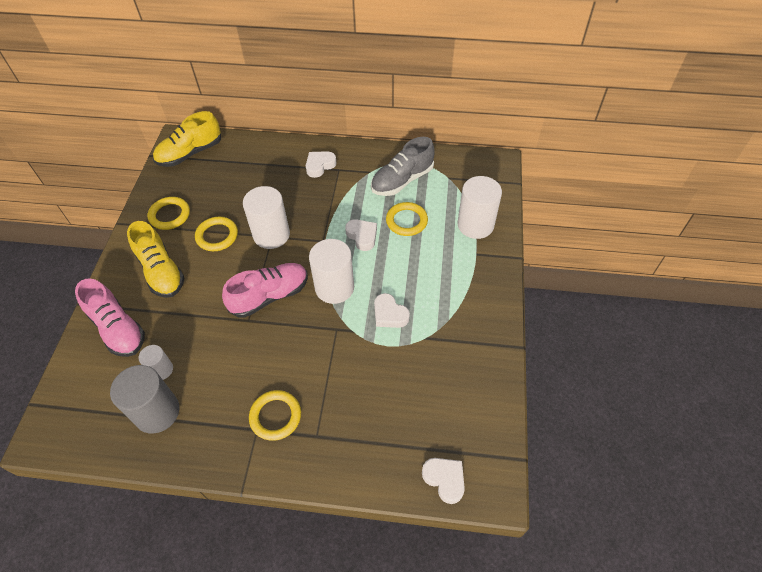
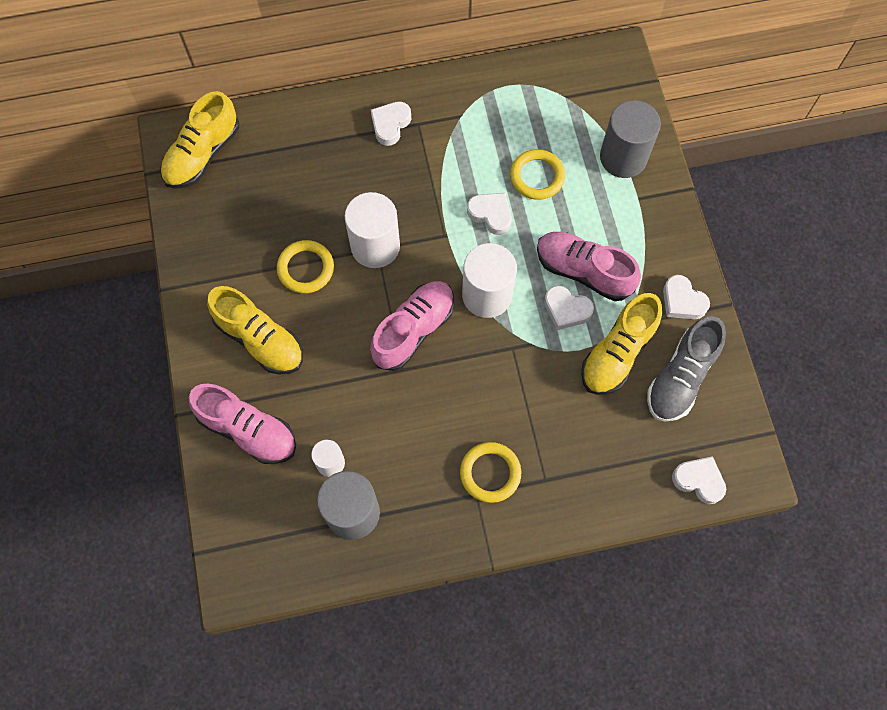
camera: 20 degrees left, 15 degrees up
yellow ring [148,197,190,230] -> none
grey shoe [371,137,435,196] -> grey shoe moved to [647,316,726,422]
white cylinder [458,176,502,239] -> grey cylinder [600,100,661,178]
none -> pink shoe [537,232,641,301]
none -> yellow shoe [581,293,662,395]
none -> white heart [663,275,710,319]

